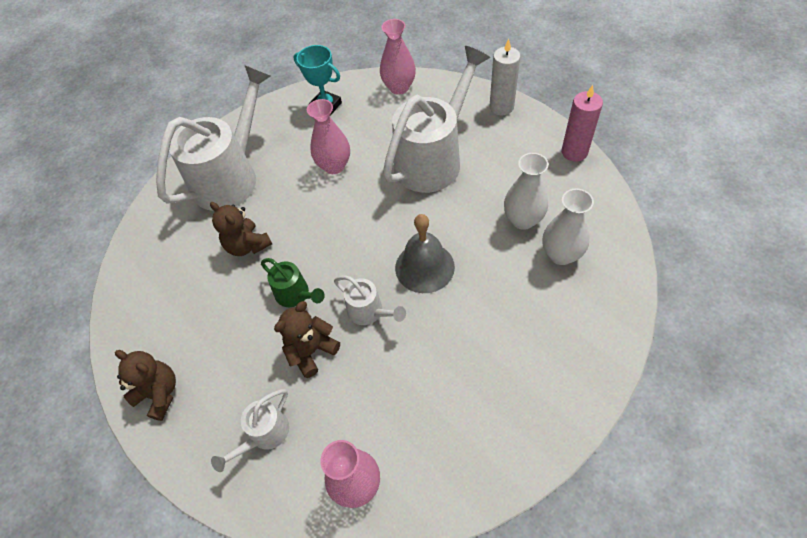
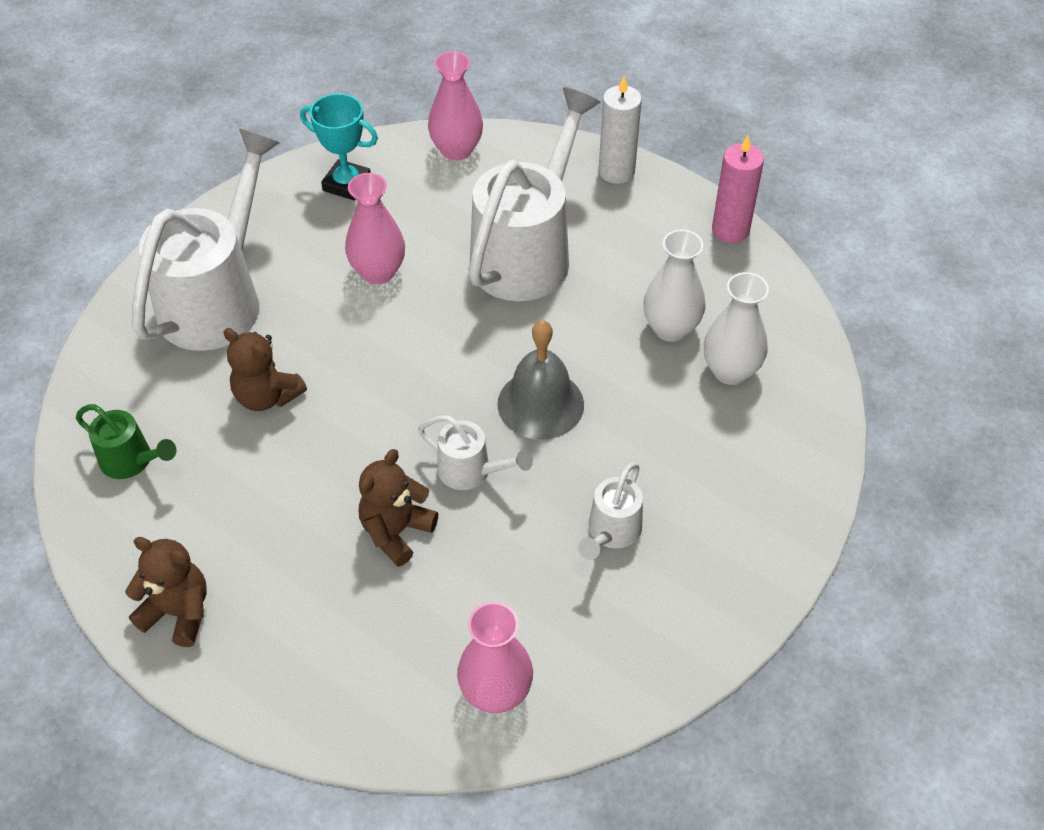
camera: 15 degrees left, 5 degrees down
white watering can [211,389,289,472] -> white watering can moved to [578,463,643,560]
green watering can [261,258,325,307] -> green watering can moved to [76,404,177,479]

